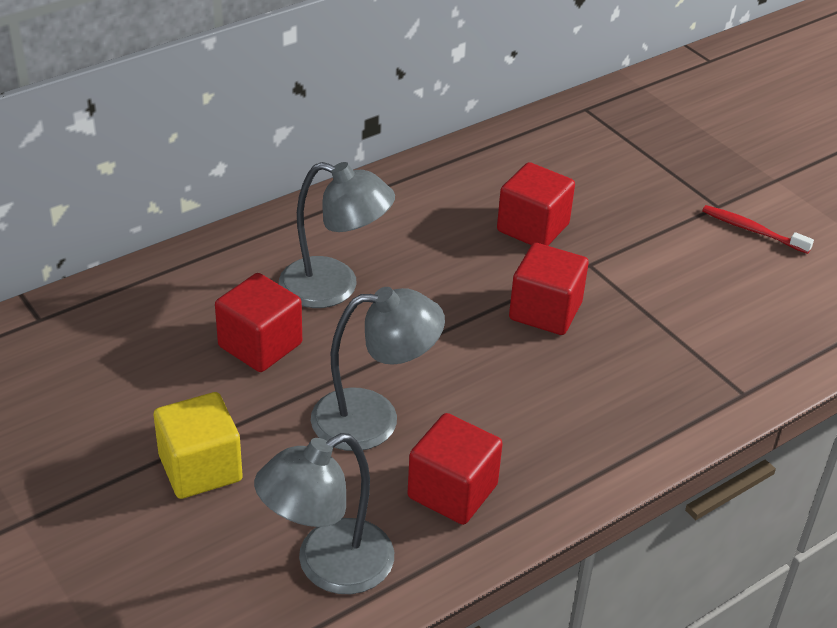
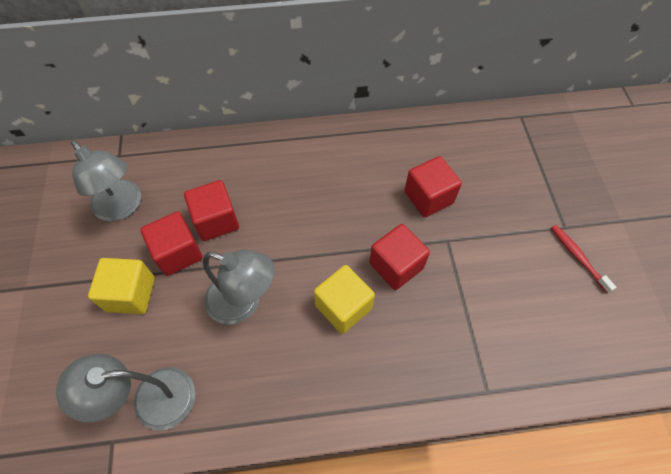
camera: 30 degrees right, 20 degrees up
grey lamp [279,162,395,308] -> grey lamp moved to [71,140,141,221]
red cube [408,413,503,525] -> red cube moved to [140,212,203,276]
none -> yellow cube [314,265,375,334]

